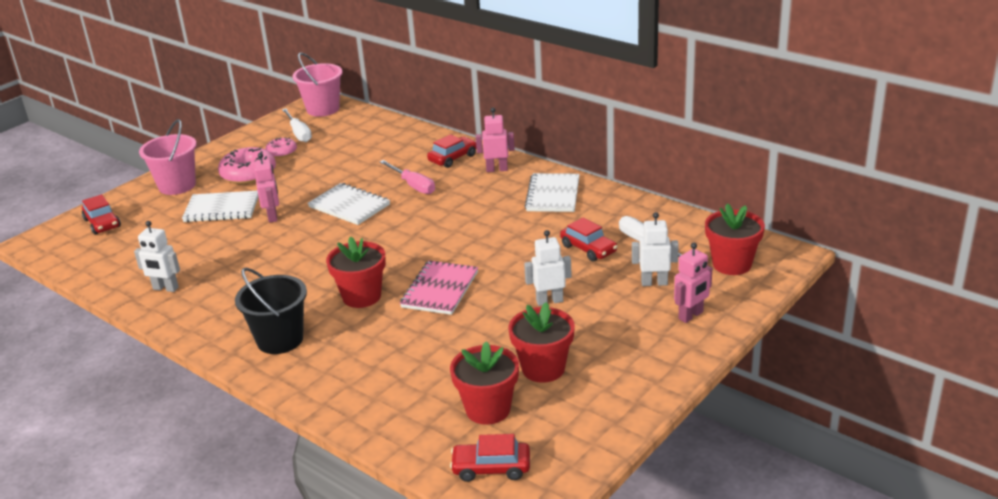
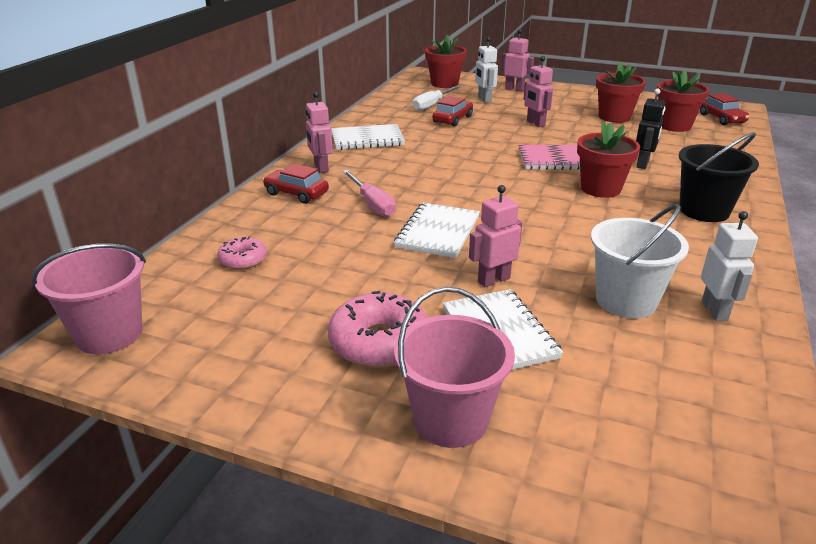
camera: 110 degrees left, 0 degrees up
red car [82,194,121,235] -> none
pink donut [265,137,297,158] -> pink donut moved to [217,237,267,270]
white screwdriver [282,108,312,142] -> none
pink screwdriver [380,160,435,194] -> pink screwdriver turned 120 degrees clockwise [342,170,396,217]
white robot [524,230,572,306] -> pink robot [523,56,554,127]
none -> white bucket [591,204,689,319]
none -> black robot [636,89,665,169]

